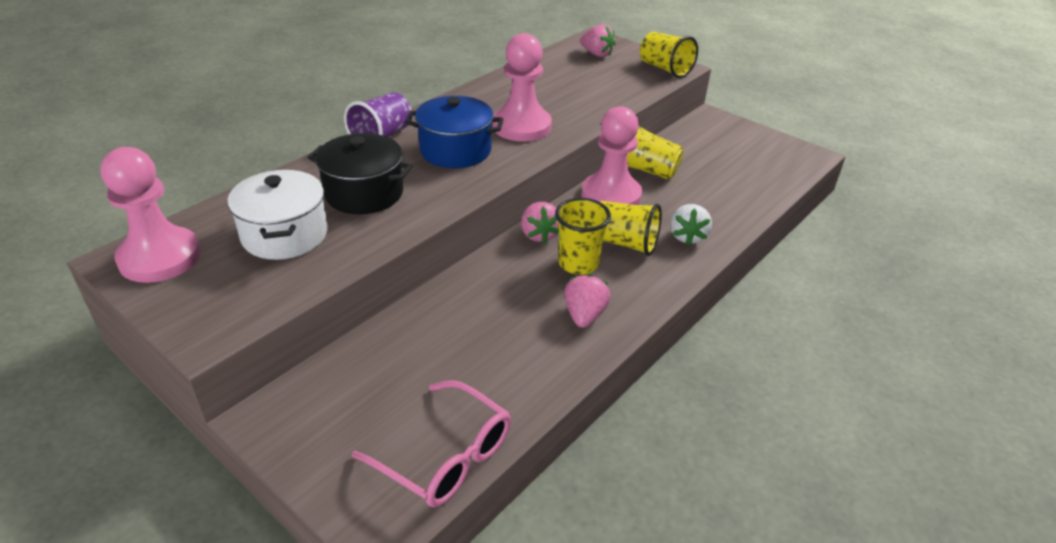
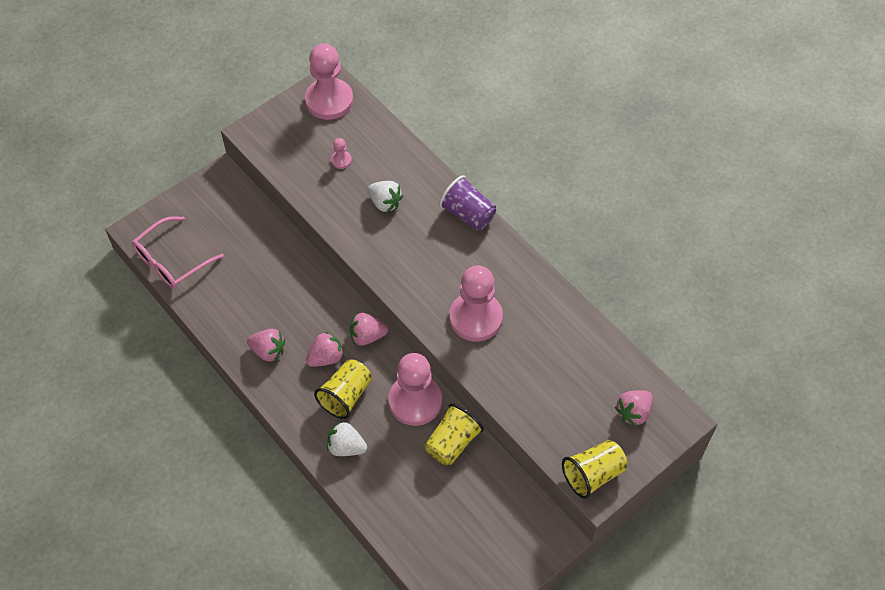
camera: 100 degrees right, 20 degrees up
white pot [227,170,328,260] -> pink pawn [331,138,352,169]
black pot [308,133,413,214] -> white strawberry [368,181,403,213]
blue pot [405,96,504,168] -> none
yellow cup [555,198,611,275] -> pink strawberry [306,331,344,367]

